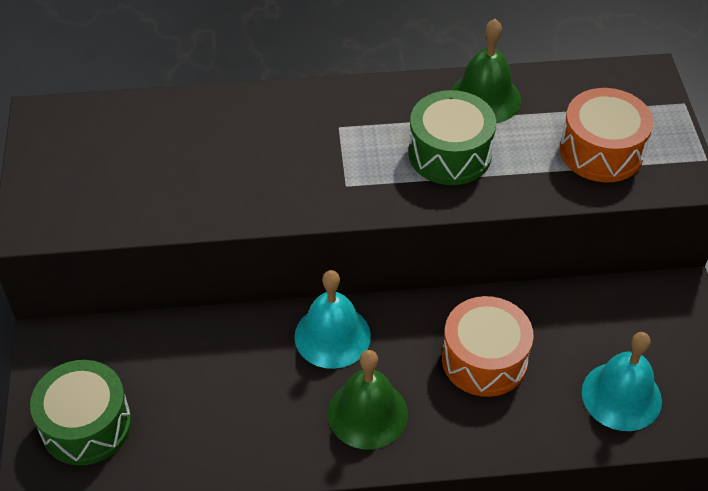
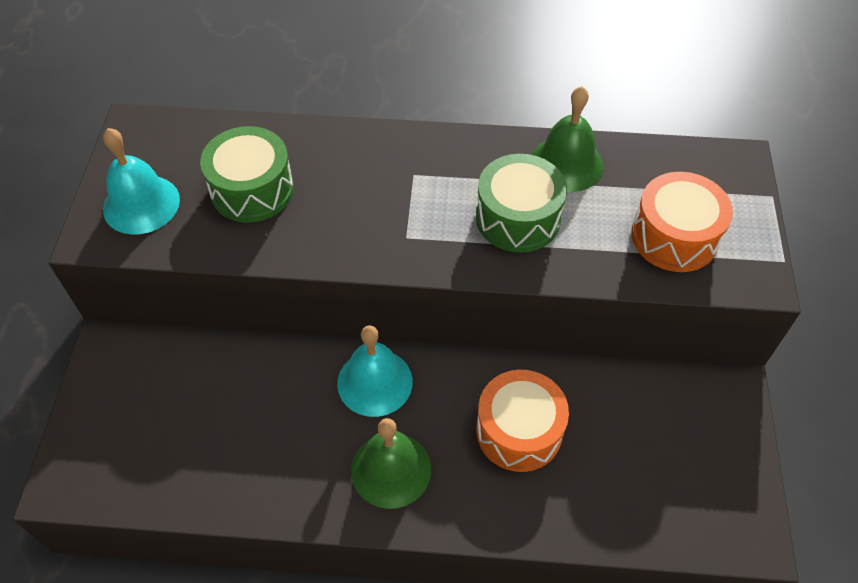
camera: 10 degrees right, 5 degrees up
green drum [30,360,132,466] -> green drum moved to [200,126,294,223]
turquoise bell [582,332,662,431] -> turquoise bell moved to [103,128,180,235]

